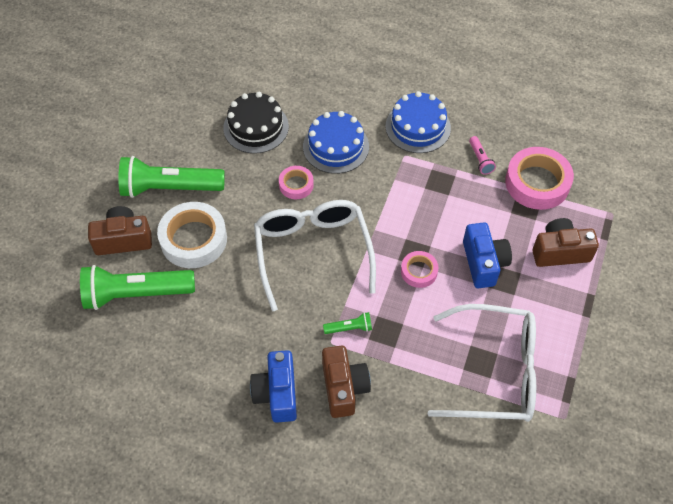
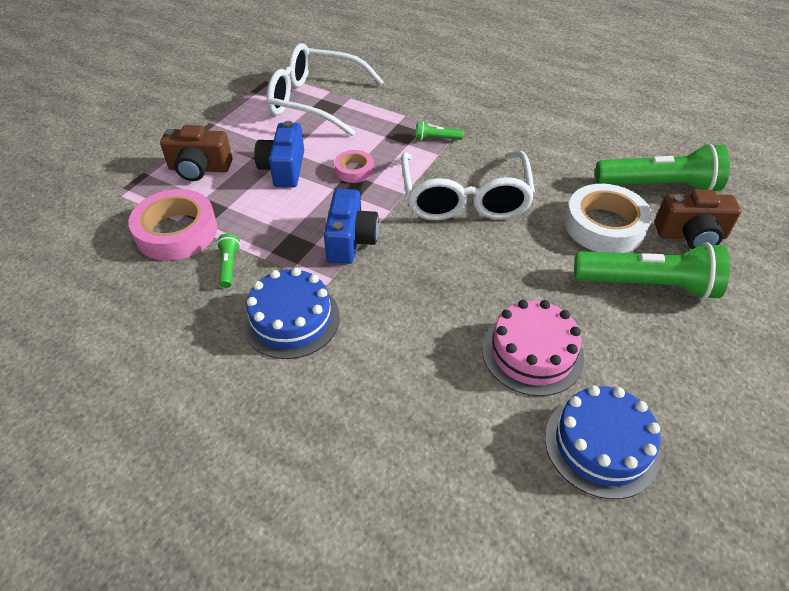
camera: 170 degrees left, 10 degrees down
black cake [223,92,289,154] -> pink cake [482,300,584,396]
blue camera [250,350,297,423] -> blue camera moved to [324,189,379,264]
pink tape [279,166,314,199] -> none
blue cake [303,111,369,174] -> blue cake moved to [545,385,661,499]
brown camera [322,345,371,418] -> none
pink flashlight [469,136,496,175] -> green flashlight [217,233,240,288]

